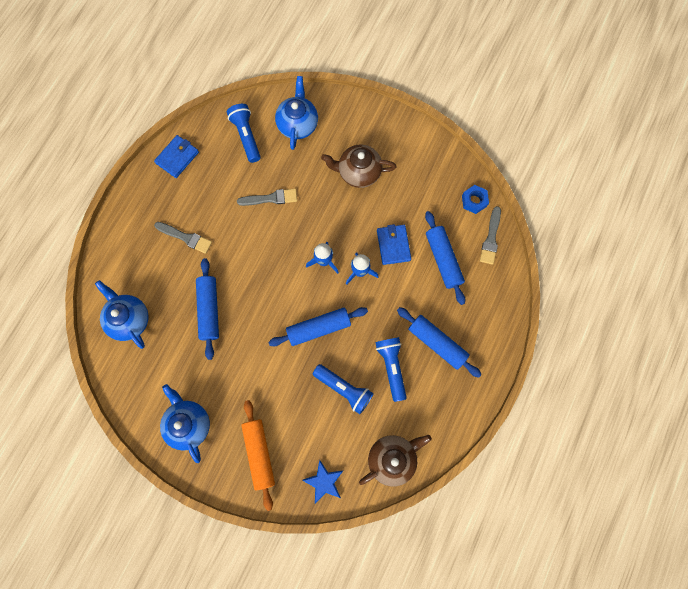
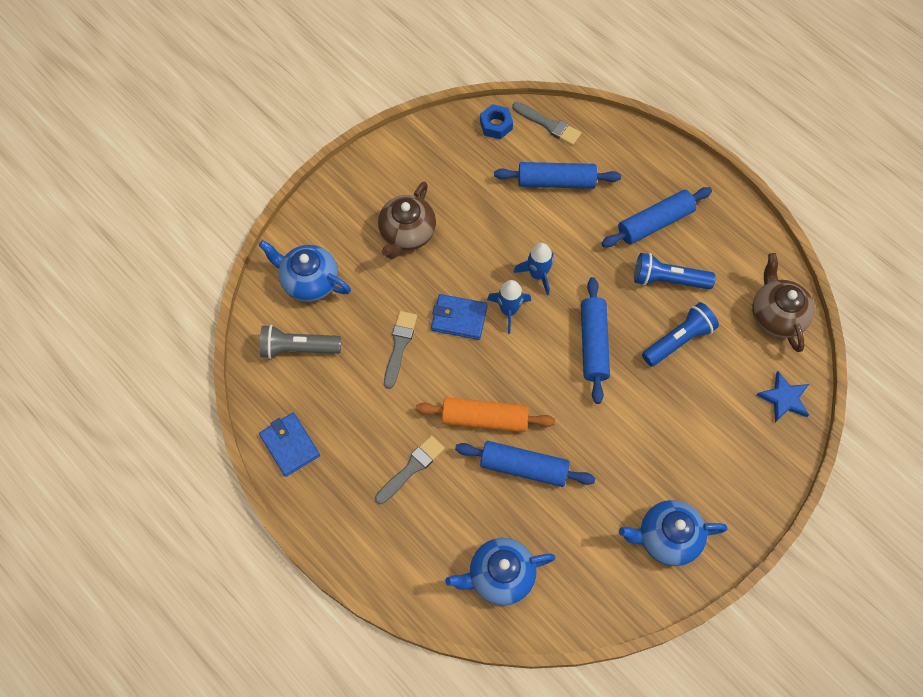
camera: 70 degrees left, 10 degrees down
blue flashlight [227,104,261,163] -> grey flashlight [260,325,341,359]
orange rolling pin [241,400,275,511] -> orange rolling pin moved to [416,397,555,432]
blue wallet [377,224,411,265] -> blue wallet moved to [431,294,488,340]

